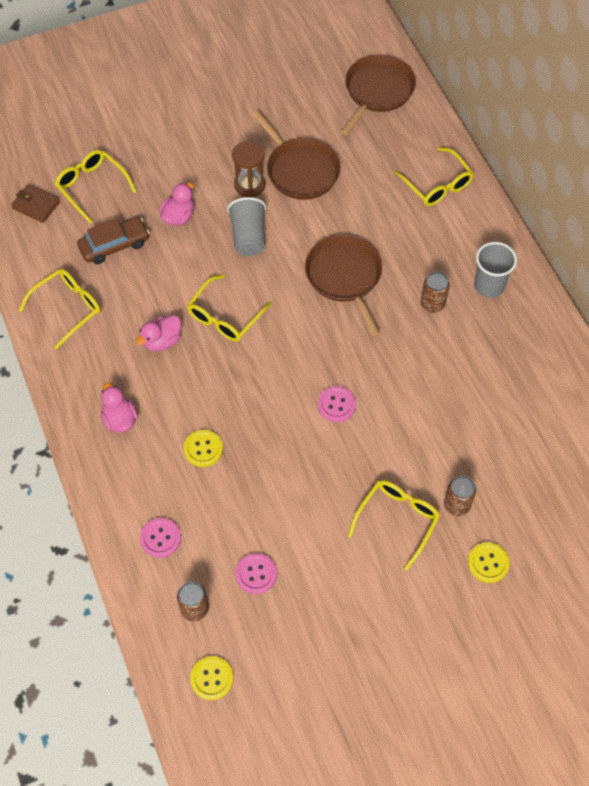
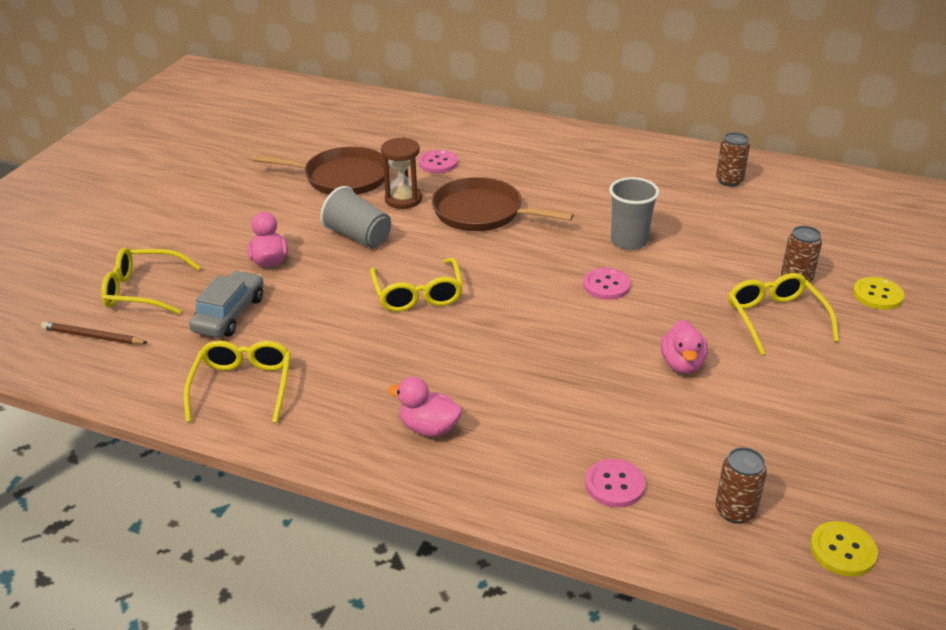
camera: 45 degrees left, 25 degrees down
brown wallet [11,184,60,223] -> brown pencil [41,322,148,344]
brown car [77,217,150,264] -> grey car [189,271,264,338]
pink duck [136,315,181,351] -> pink duck moved to [661,320,708,374]
yellow button [184,430,223,467] -> none
brown hourglass [232,141,265,197] -> brown hourglass moved to [381,137,422,209]
pink button [236,553,277,594] -> pink button moved to [418,150,458,173]
brown pan [341,54,416,135] -> none
yellow glasses [393,147,474,206] -> none
brown can [421,272,450,313] -> brown can moved to [716,132,750,187]
grey cup [474,242,517,298] -> grey cup moved to [609,177,659,250]

